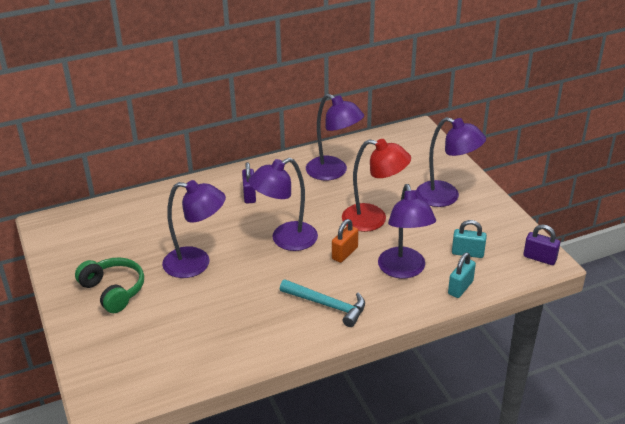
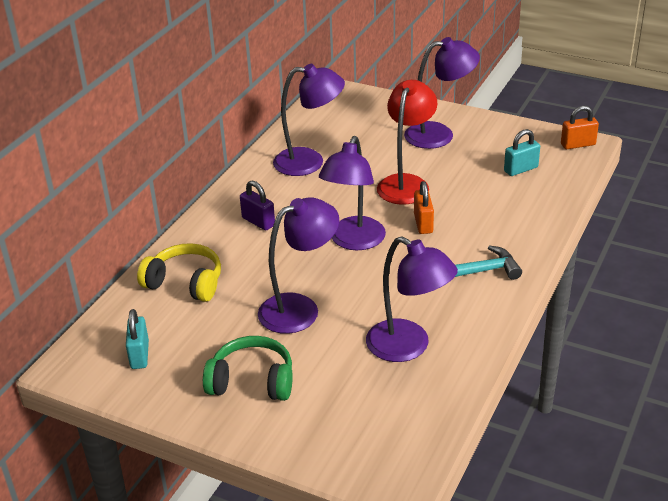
camera: 40 degrees left, 0 degrees up
red lamp [342,139,411,232] -> red lamp turned 45 degrees counterclockwise [377,80,437,205]
purple lamp [378,184,436,279] -> purple lamp moved to [366,236,458,362]
turquoise padlock [448,252,476,298] -> turquoise padlock moved to [126,309,149,369]
purple padlock [523,225,560,265] -> orange padlock [561,106,599,149]
none -> yellow headphones [137,243,221,302]

